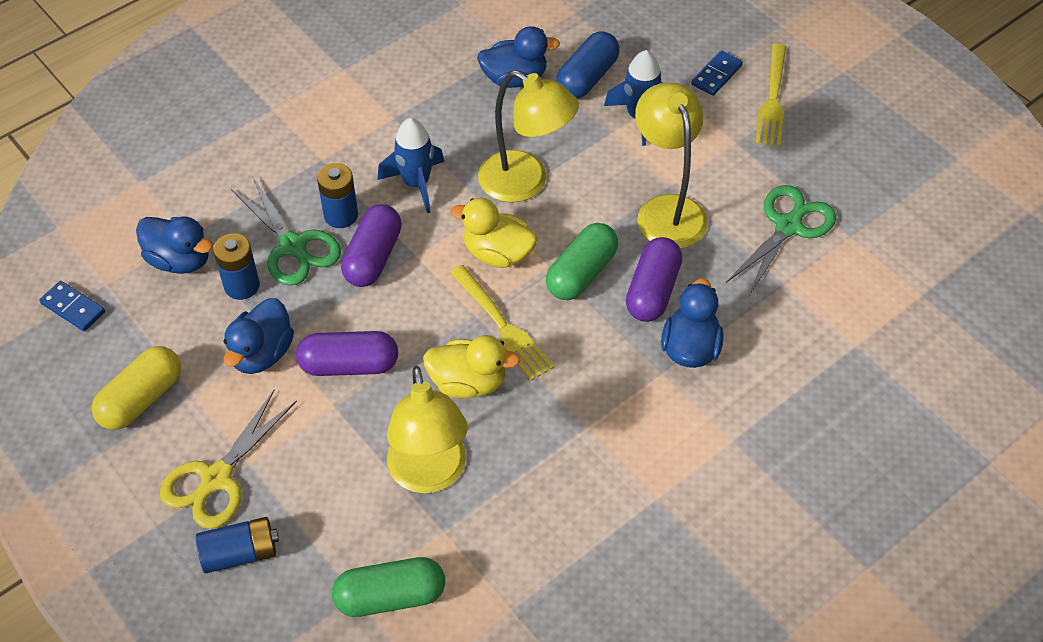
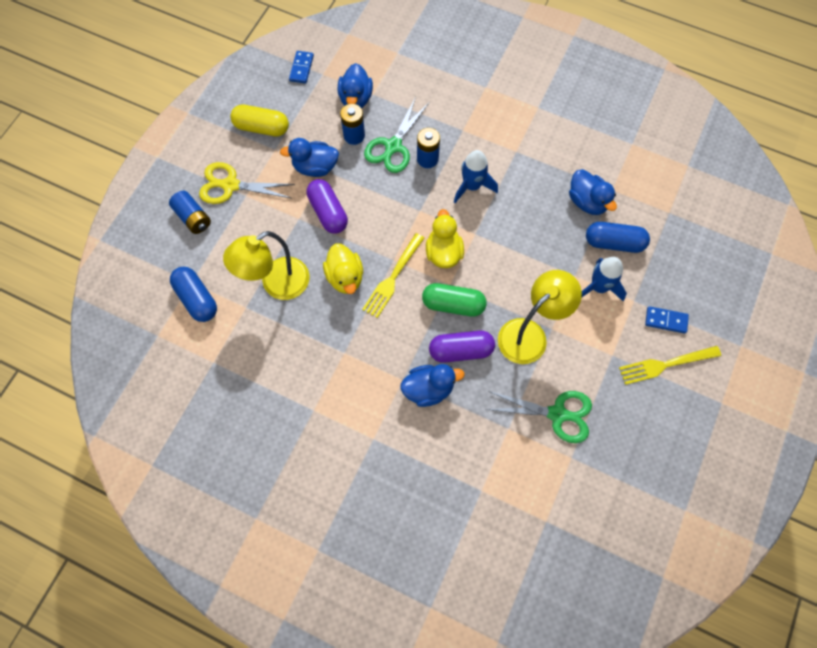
camera: 65 degrees right, 15 degrees up
green capsule [332,557,445,617] -> blue capsule [170,267,217,322]
purple capsule [341,204,402,287] -> none
yellow lamp [478,70,579,202] -> none

